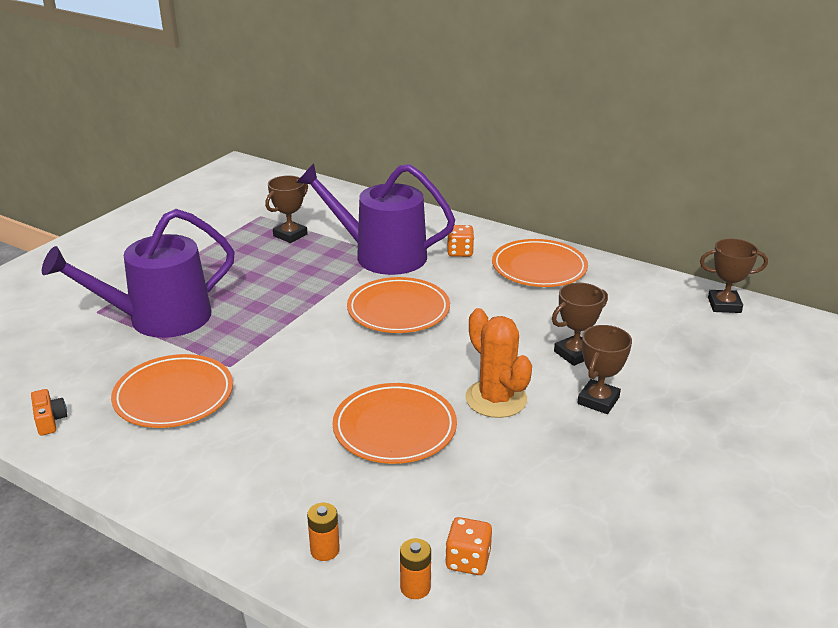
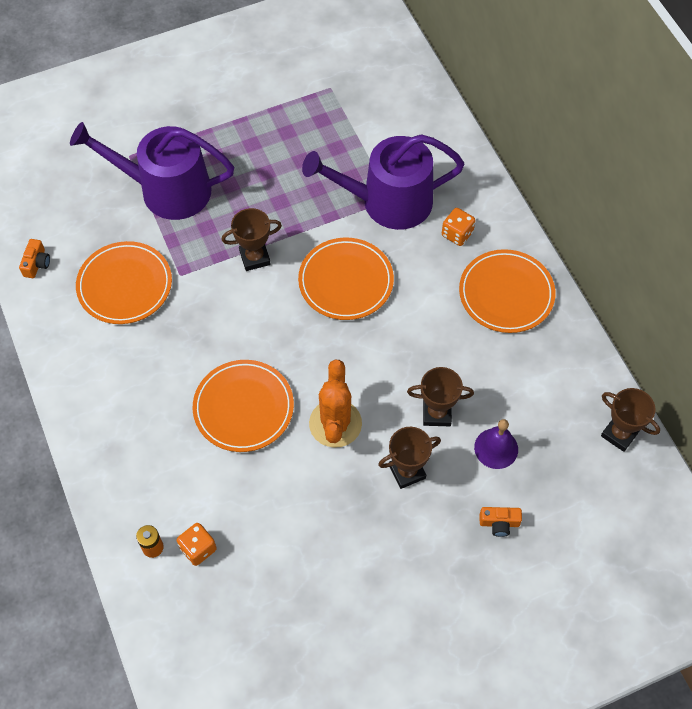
camera: 35 degrees right, 30 degrees up
brown trophy [265,175,308,243] -> brown trophy moved to [221,208,282,271]
purple watering can [296,164,455,275] -> purple watering can turned 60 degrees counterclockwise [302,134,465,230]
orange battery [307,503,340,561] -> none
none -> purple bell [474,419,518,469]
none -> orange camera [479,507,522,537]

